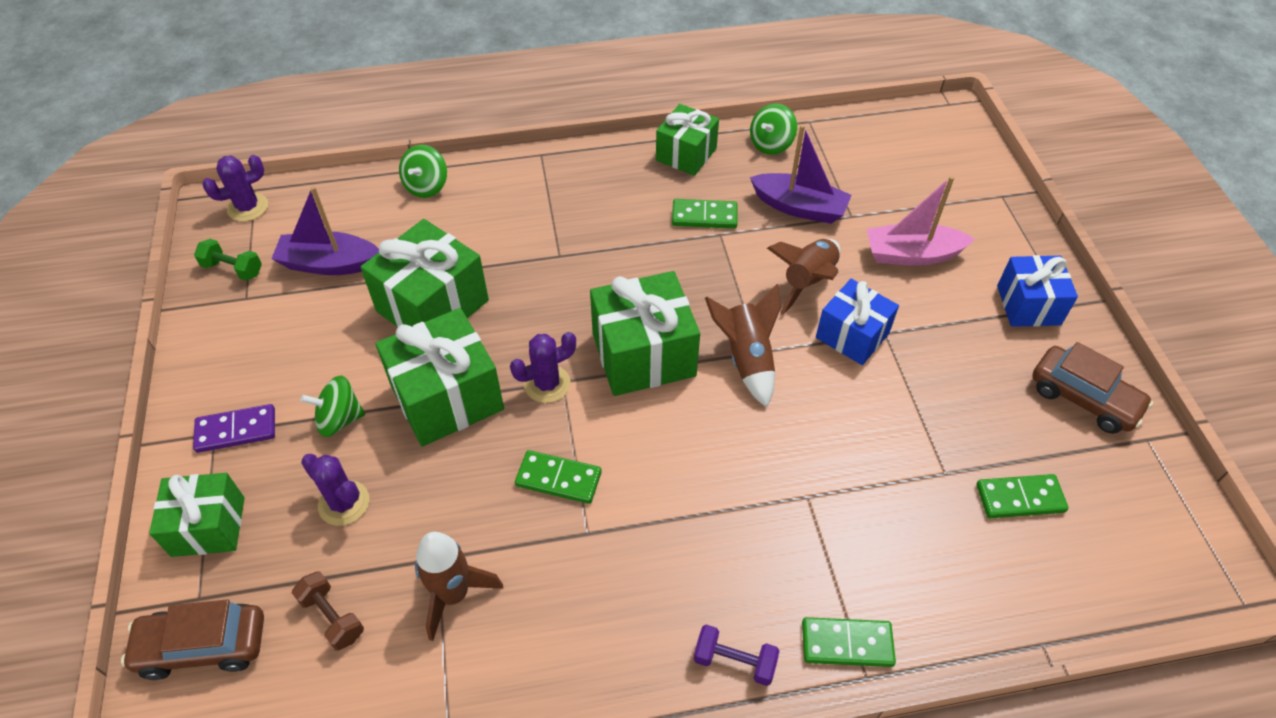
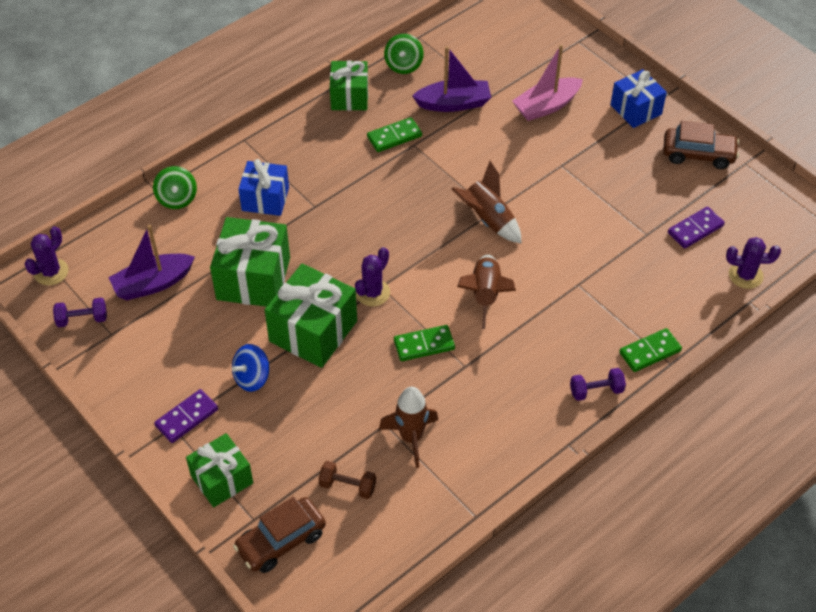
camera: 30 degrees left, 0 degrees up
green dumbbell [194,239,262,281] -> purple dumbbell [53,297,107,327]
green spinning top [300,376,365,437] -> blue spinning top [232,344,269,392]
purple cactus [301,454,370,526] -> purple cactus moved to [726,237,781,289]
green gift [590,271,700,396] -> none
brown rocket [767,239,840,315] -> brown rocket moved to [457,255,516,329]
blue gift [816,279,899,365] -> blue gift moved to [238,159,289,216]
green domino [976,474,1068,518] -> purple domino [668,207,725,249]

